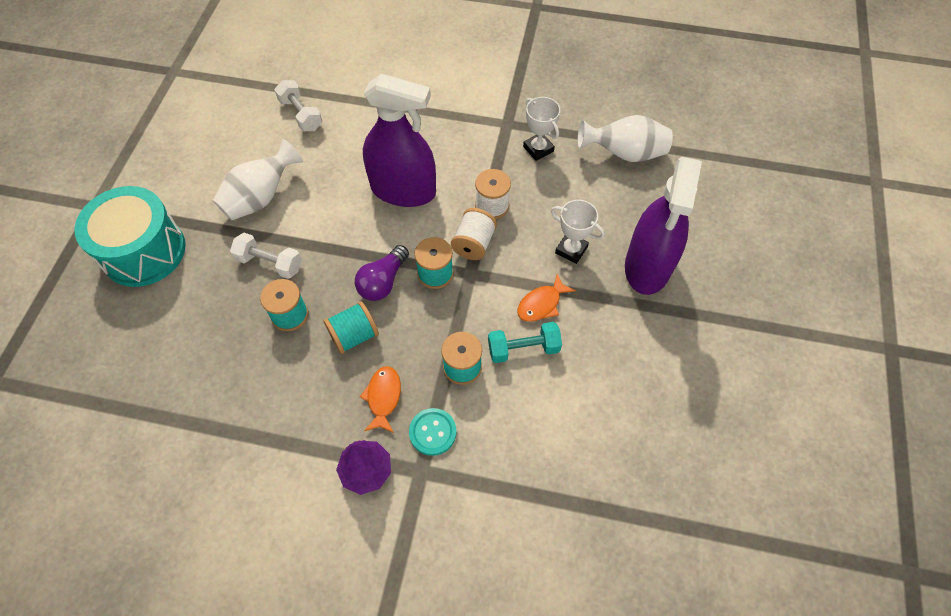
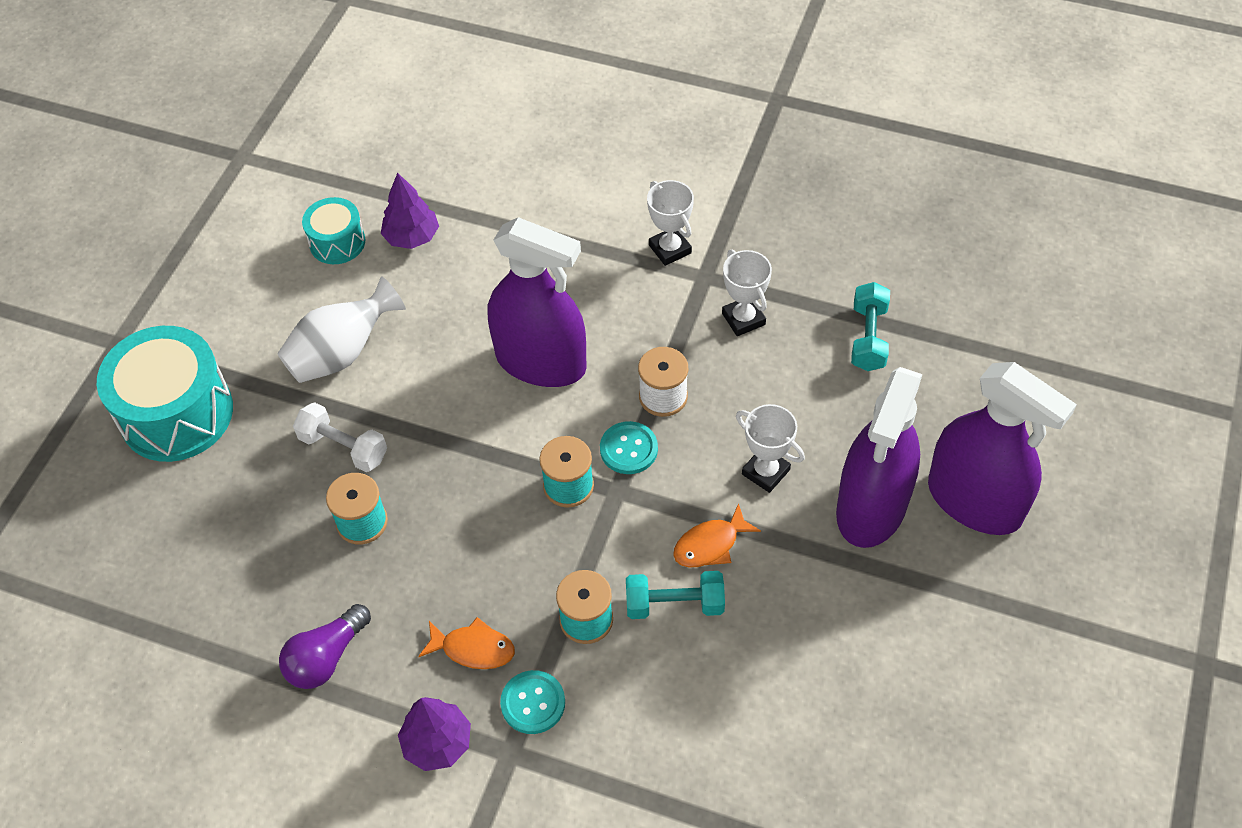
camera: 10 degrees right, 5 degrees down
white dumbbell [275,80,322,131] -> purple tree [381,172,439,249]
turquoise spool [323,301,379,354] -> none
purple light bulb [355,245,409,301] -> purple light bulb moved to [279,604,371,689]
orange fish [360,366,401,433] -> orange fish turned 90 degrees clockwise [418,617,515,669]
white spool [451,208,497,260] -> turquoise button [600,421,658,474]
white vase [578,115,673,162] -> turquoise dumbbell [851,282,890,371]
none -> turquoise drum [302,197,365,264]
none -> white trophy [647,180,694,266]
none -> purple spray bottle [928,362,1077,535]

